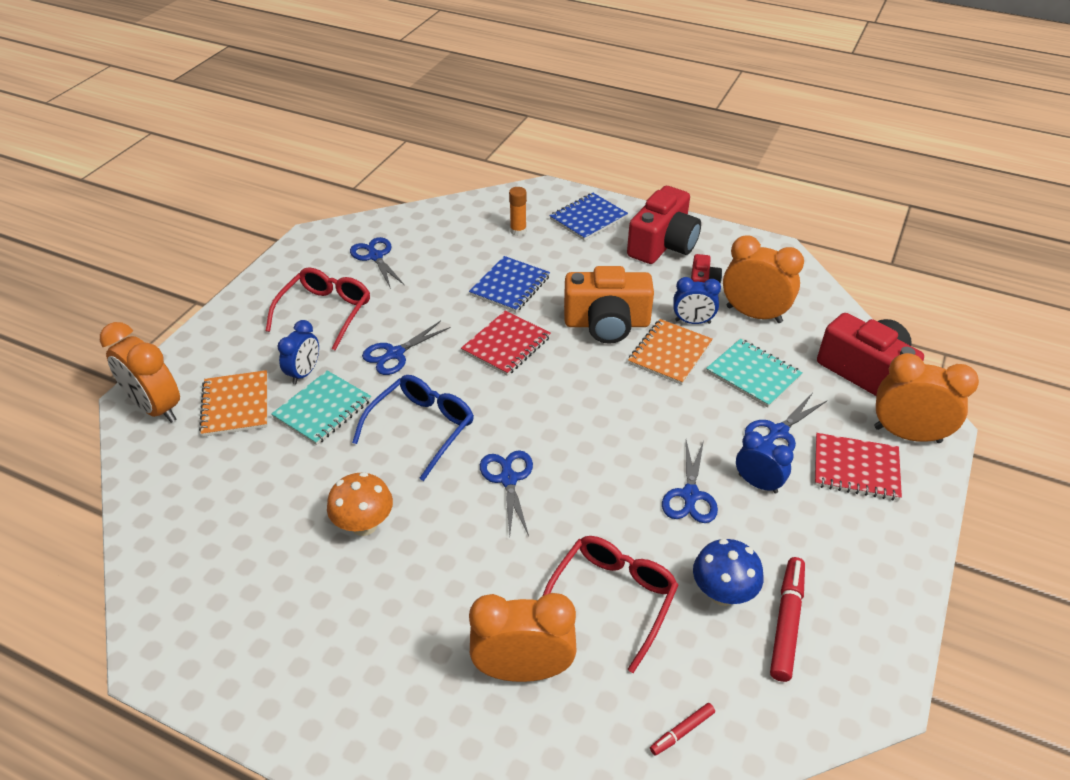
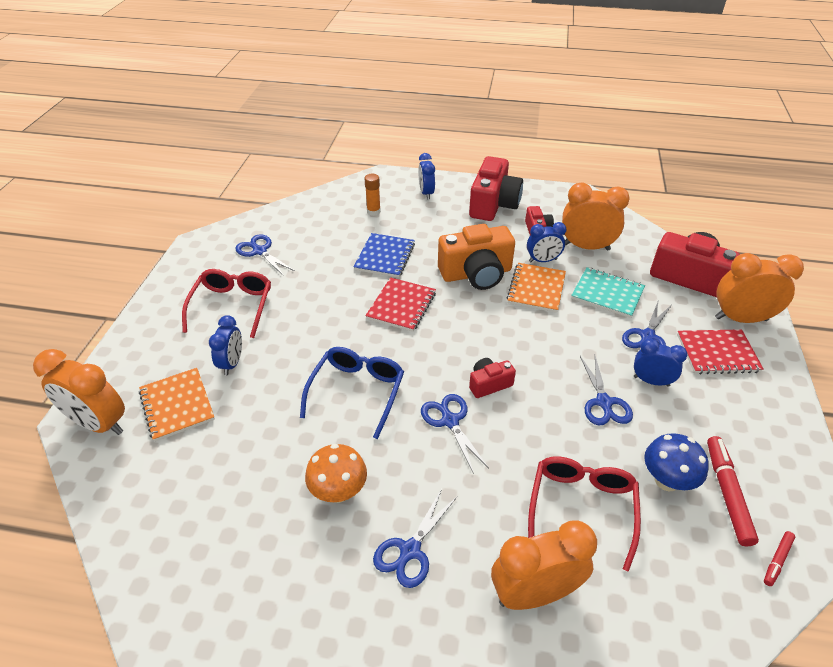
camera: 15 degrees left, 0 degrees up
turquoise notebook [271,371,371,445] -> none
blue scissors [362,321,451,375] -> blue scissors moved to [373,489,458,588]
blue notebook [550,193,628,241] -> blue clock [418,153,435,200]
red marker [650,703,715,756] -> red marker moved to [764,531,795,586]
none -> red camera [469,358,516,398]

